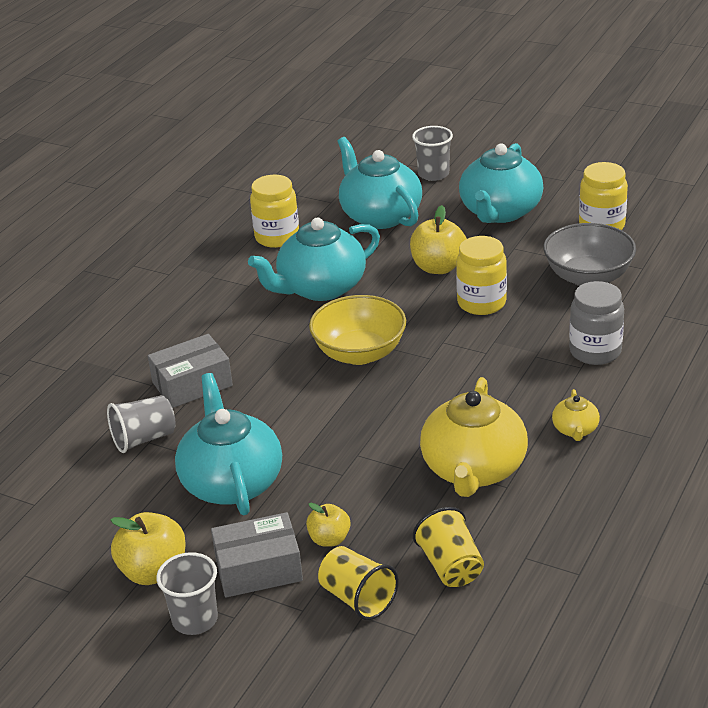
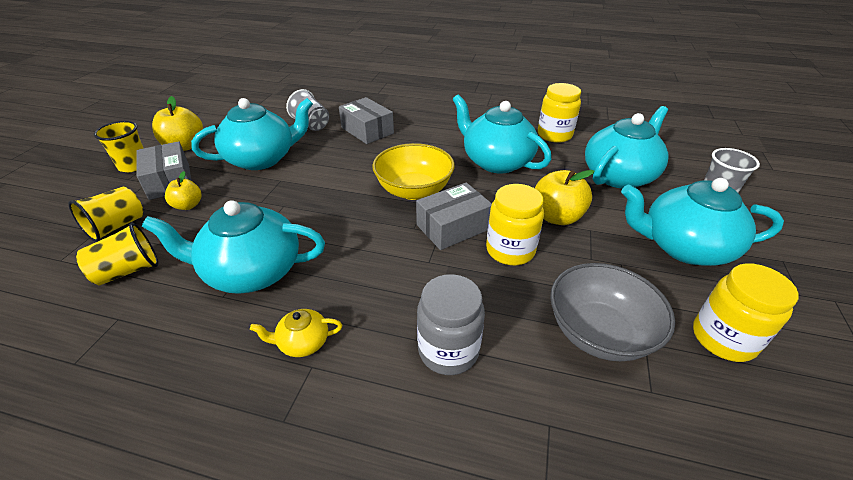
camera: 75 degrees right, 5 degrees up
grey cup [156,552,218,635] -> yellow cup [94,121,143,172]
yellow teapot [420,377,528,497] -> turquoise teapot [142,200,325,294]
none -> grey box [416,182,492,250]

